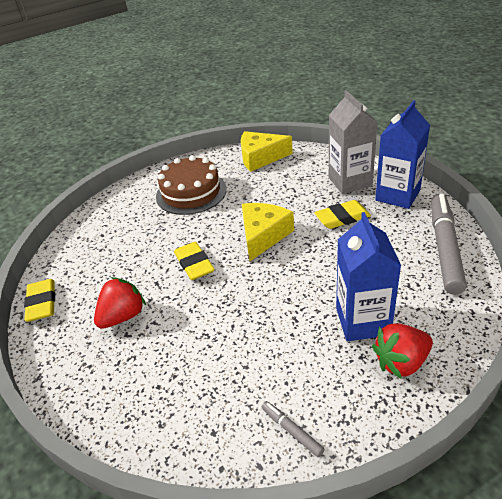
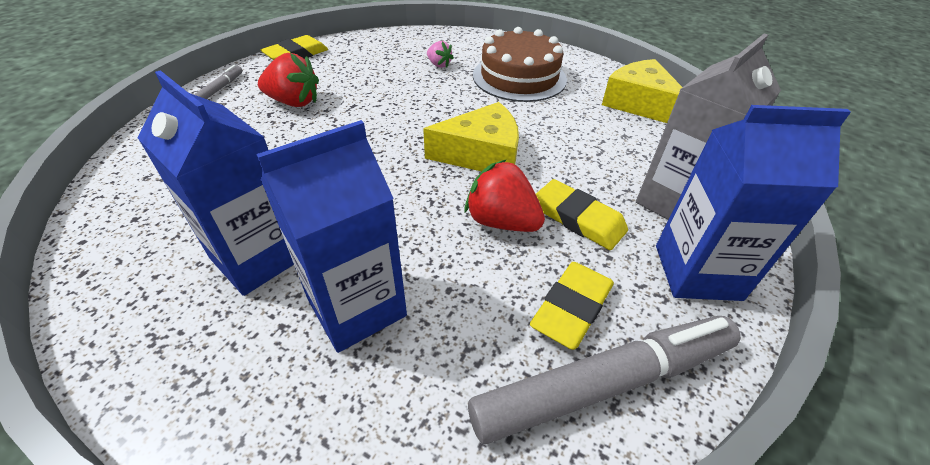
camera: 55 degrees right, 5 degrees up
yellow eraser [174,242,215,280] -> yellow eraser moved to [530,262,614,350]
grey marker [262,401,325,457] -> grey marker moved to [194,65,243,99]
red strawberry [372,323,433,379] -> red strawberry moved to [465,159,545,232]
none -> blue carton [138,70,294,296]
none -> pink strawberry [427,41,454,68]

